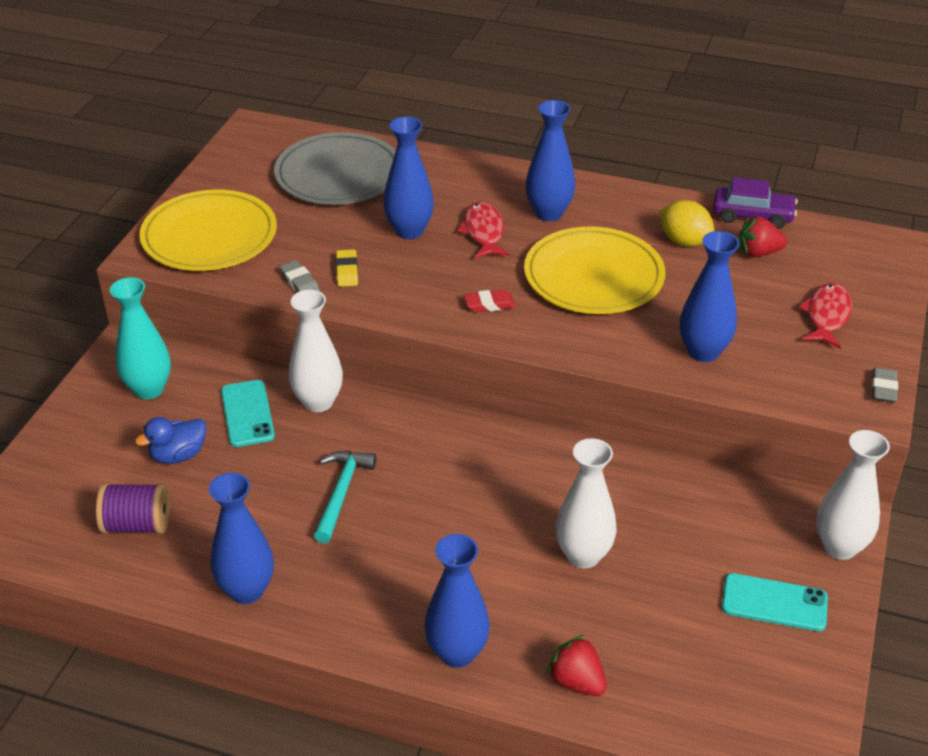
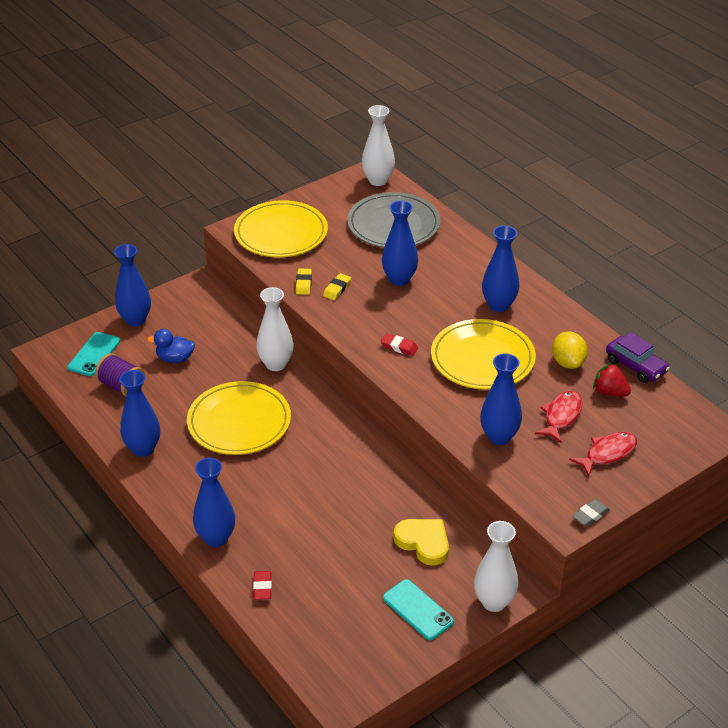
camera: 35 degrees right, 0 degrees up
turquoise vase [110,277,171,399] -> none
turquoise phone [221,380,275,447] -> turquoise phone moved to [68,332,120,376]
grey eraser [280,260,320,292] -> yellow eraser [296,269,312,295]
turquoise hammer [314,451,376,543] -> yellow plate [187,381,291,455]
red fish [457,202,510,259] -> red fish moved to [535,391,582,443]
red strawberry [546,635,607,696] -> red eraser [253,571,272,600]
white vase [556,438,617,568] -> white vase moved to [362,105,395,186]
none -> blue vase [114,244,151,326]
none -> yellow heart [394,519,449,566]

